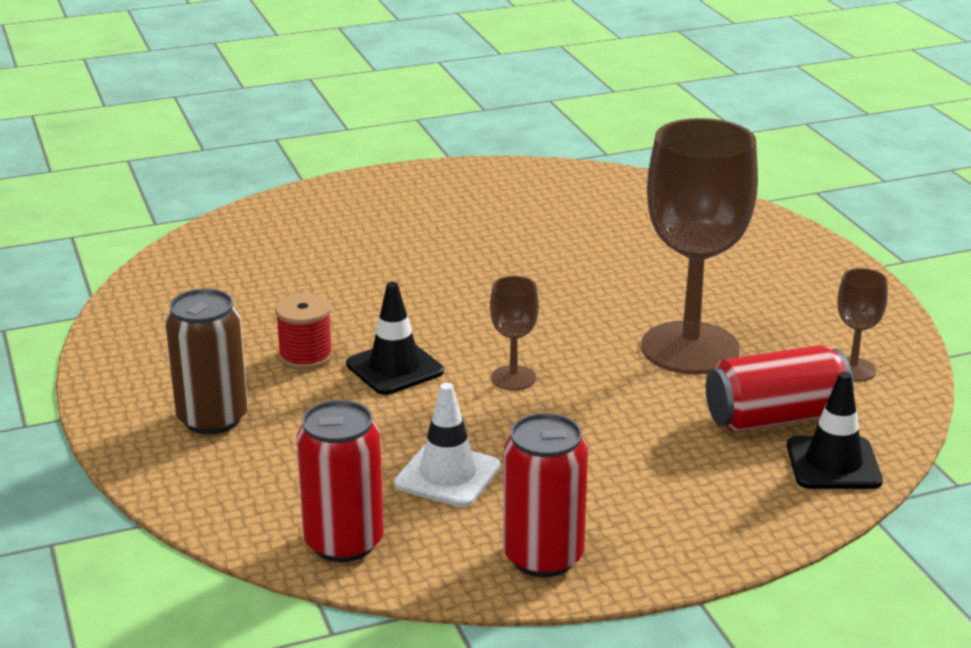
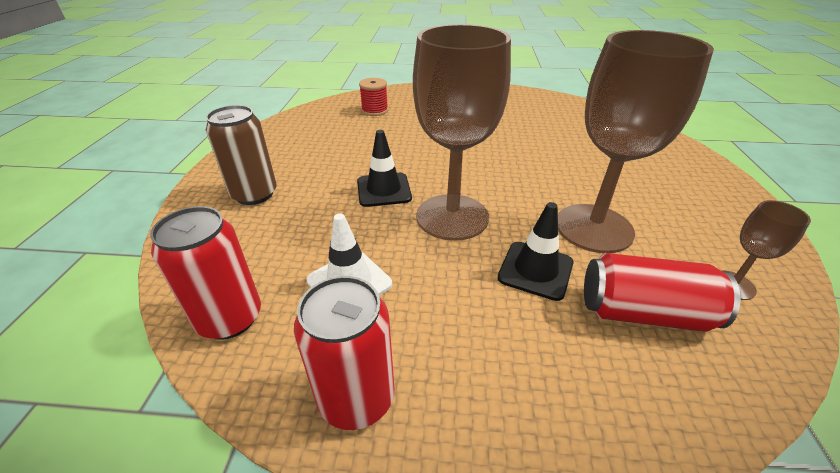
camera: 25 degrees right, 10 degrees up
red spool [275,293,333,370] -> red spool moved to [359,78,388,116]
brown goblet [490,276,539,390] -> brown goblet [413,24,511,241], size x2.24
black traffic cone [787,372,883,489] -> black traffic cone moved to [497,202,573,301]

